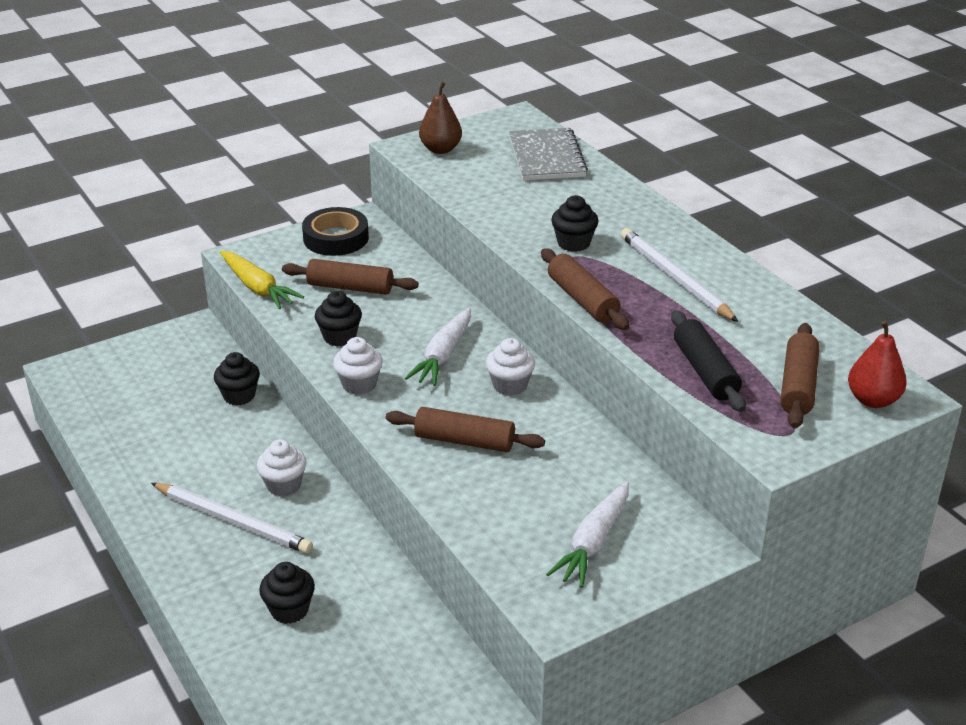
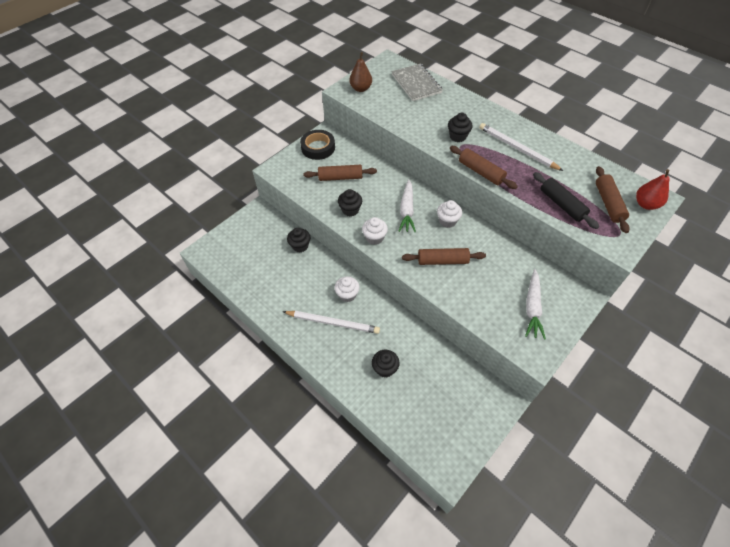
camera: 15 degrees left, 20 degrees up
yellow carrot [220,251,304,309] -> none

